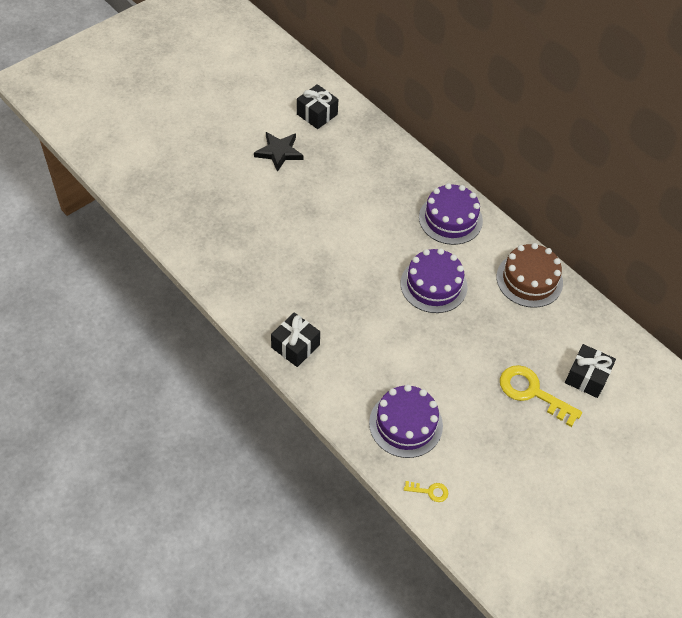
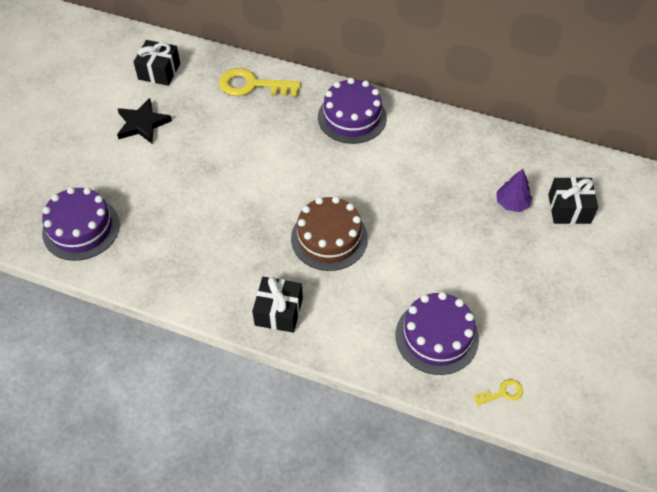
camera: 25 degrees left, 0 degrees up
purple cake [401,248,468,313] -> purple cake moved to [42,187,120,261]
brown cake [497,243,563,308] -> brown cake moved to [291,196,368,271]
yellow key [500,365,582,427] -> yellow key moved to [219,68,301,97]
none -> purple tree [496,169,532,212]

